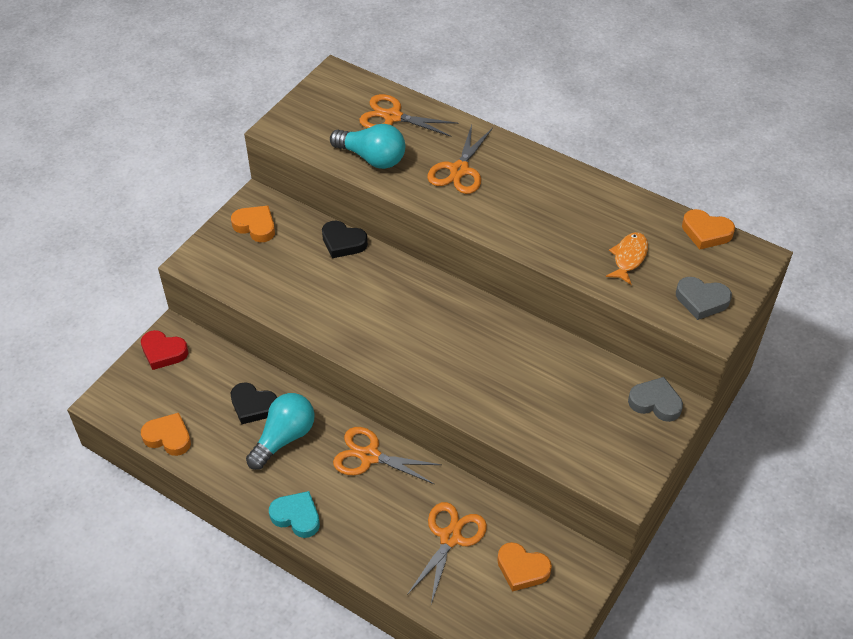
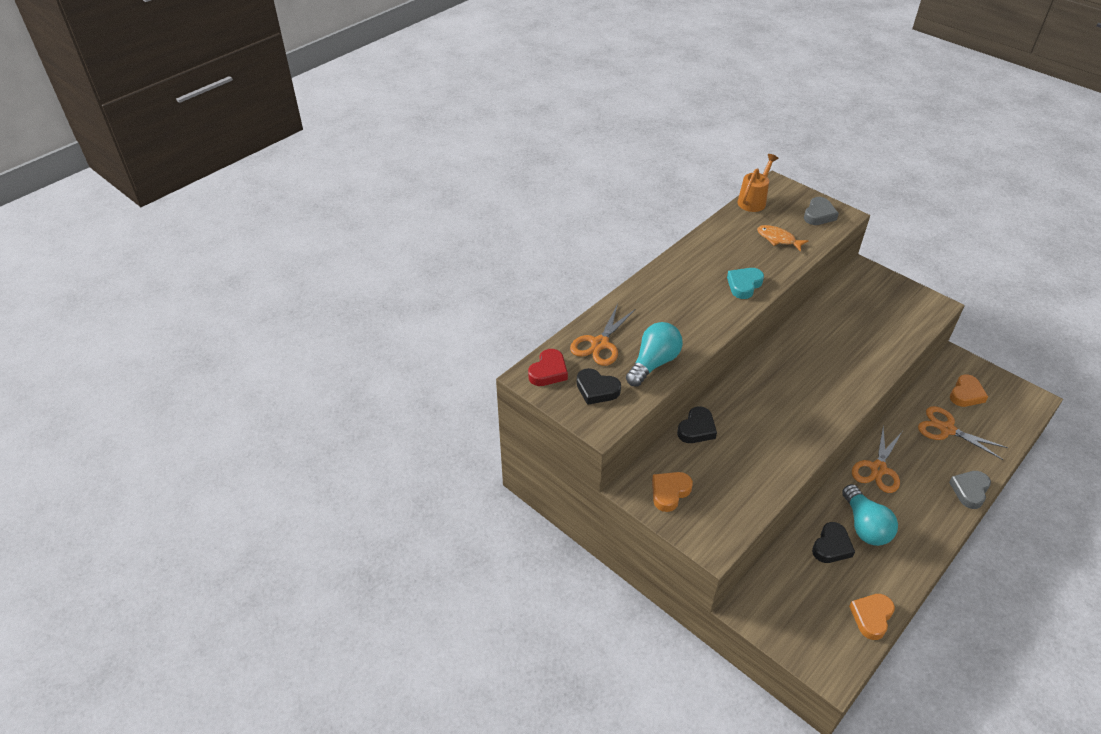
camera: 80 degrees left, 5 degrees down
red heart [141,330,188,370] -> red heart moved to [528,349,568,386]
turquoise light bulb [246,393,315,470] -> turquoise light bulb turned 150 degrees counterclockwise [842,484,898,546]
turquoise heart [269,491,320,538] -> turquoise heart moved to [727,268,764,299]
orange scissors [427,125,493,194] -> none
grey heart [628,377,683,422] -> grey heart moved to [949,471,991,509]
orange heart [682,209,735,250] -> orange watering can [737,154,779,212]
none -> black heart [577,368,621,405]

